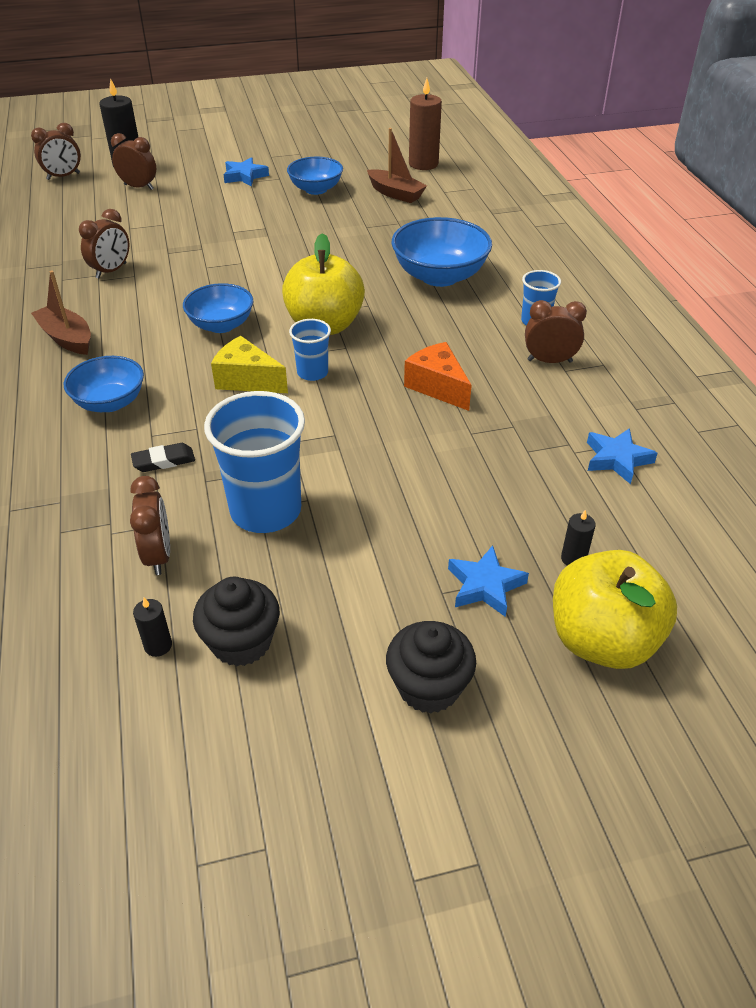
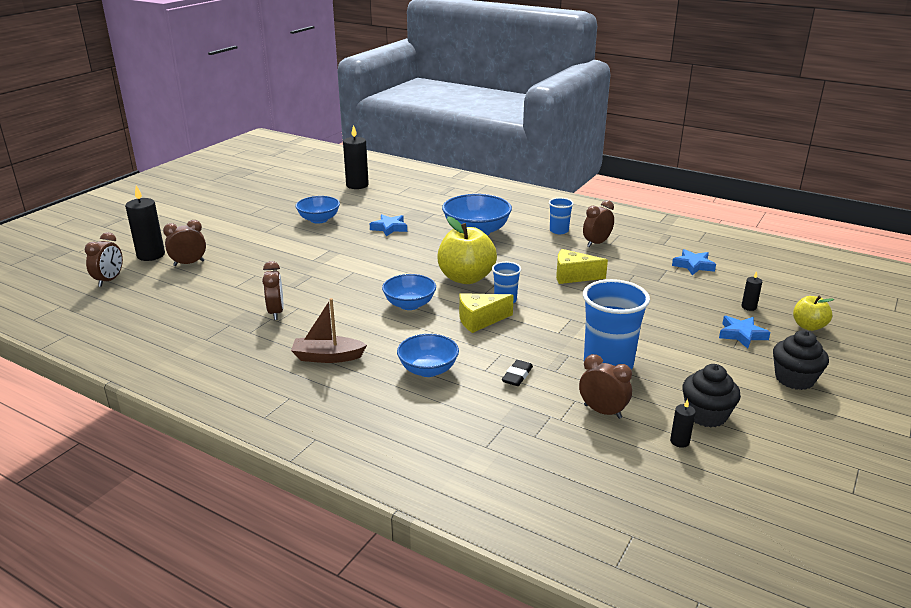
camera: 45 degrees left, 15 degrees down
blue star [223,157,269,186] -> blue star moved to [370,214,407,237]
brown boat [367,128,427,203] -> none
orange cheese [404,342,472,411] -> yellow cheese [556,249,608,284]
brown candle [409,78,442,170] -> black candle [343,125,369,189]
yellow apple [553,550,677,669] -> yellow apple [793,296,834,331], size x0.55

